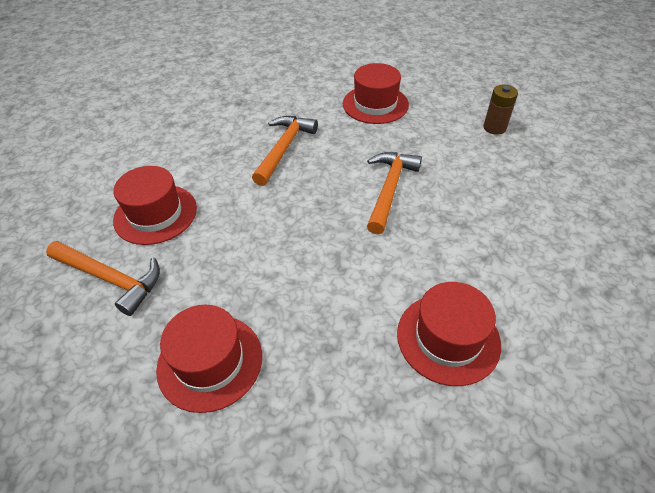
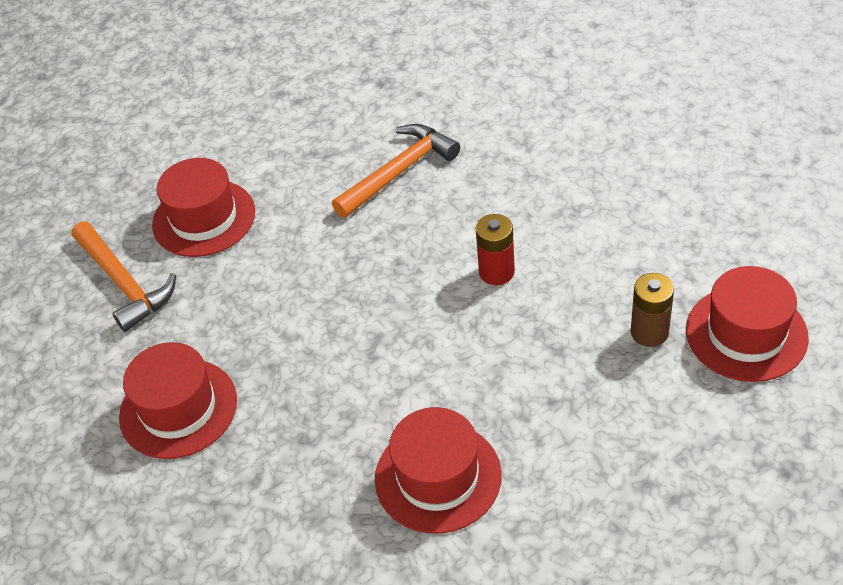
camera: 30 degrees right, 0 degrees up
red hat [343,63,409,124] -> red hat moved to [686,266,809,382]
orange hammer [367,152,422,234] -> red battery [476,214,515,285]
brown battery [483,84,518,135] -> brown battery moved to [631,273,674,347]

